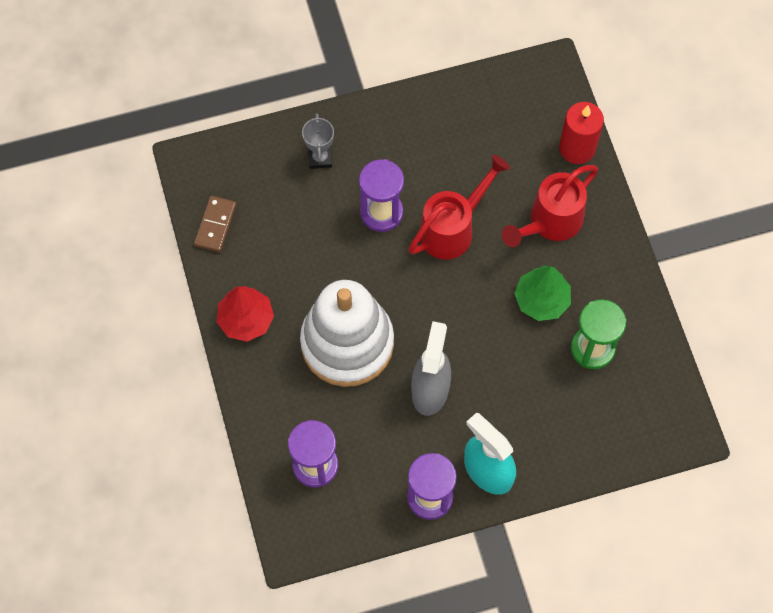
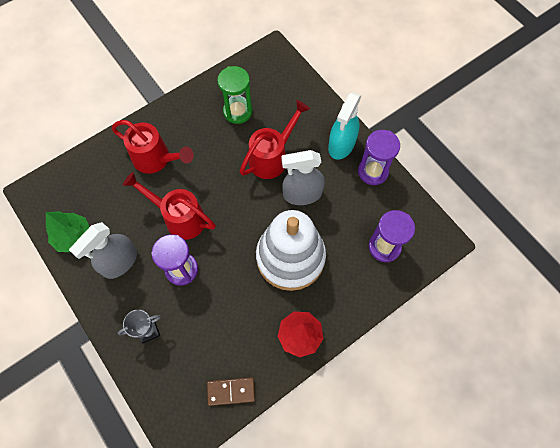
camera: 110 degrees left, 0 degrees up
green tree [514,266,571,321] -> green tree moved to [46,211,89,252]
red candle [559,102,604,164] -> none
none -> grey spray bottle [69,222,137,279]
none -> red watering can [240,100,310,179]

